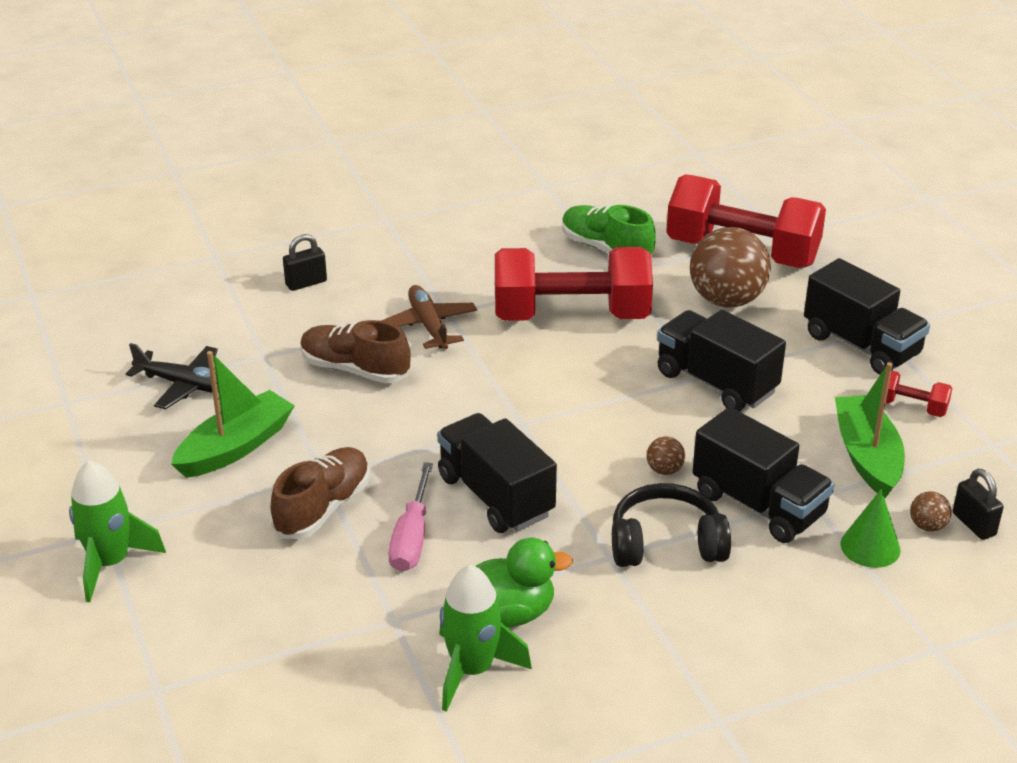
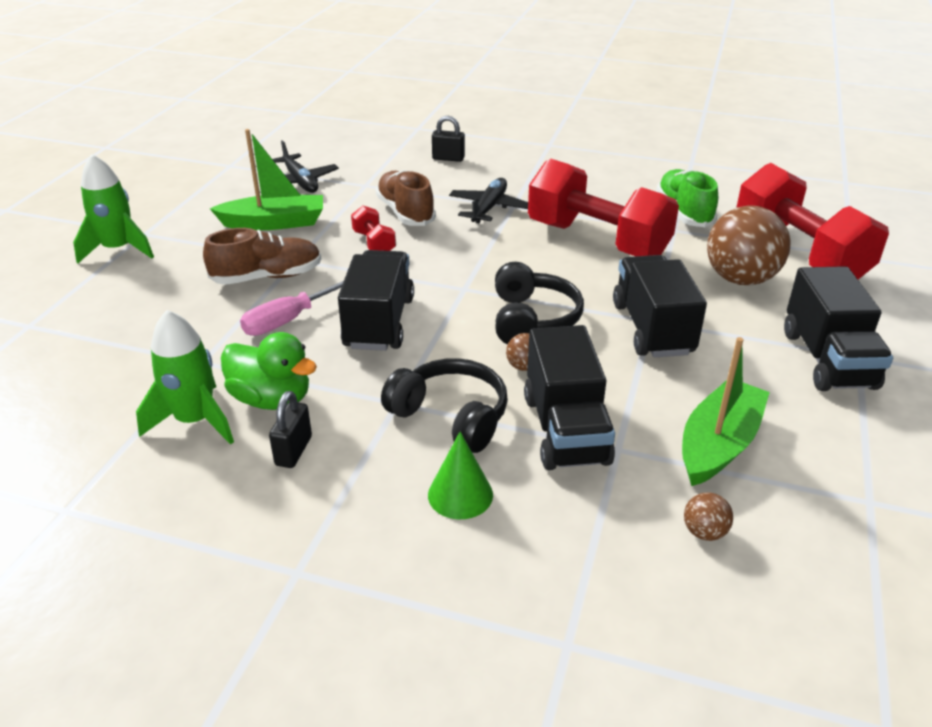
camera: 40 degrees right, 0 degrees up
brown plane [381,285,477,349] -> black plane [449,178,528,223]
green cone [841,489,900,568] -> green cone moved to [428,432,493,519]
red dumbbell [881,370,952,417] -> red dumbbell moved to [351,206,396,251]
black padlock [953,469,1004,540] -> black padlock moved to [269,391,312,468]
none -> black headphones [495,262,584,345]

